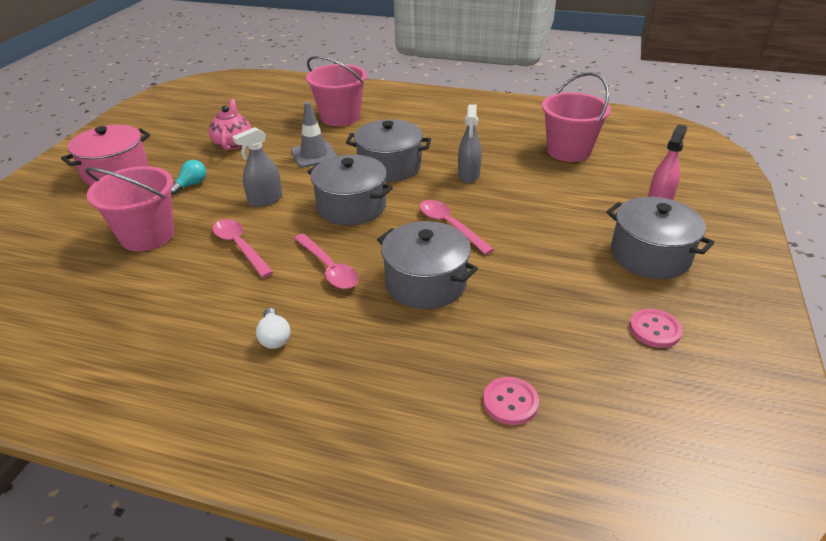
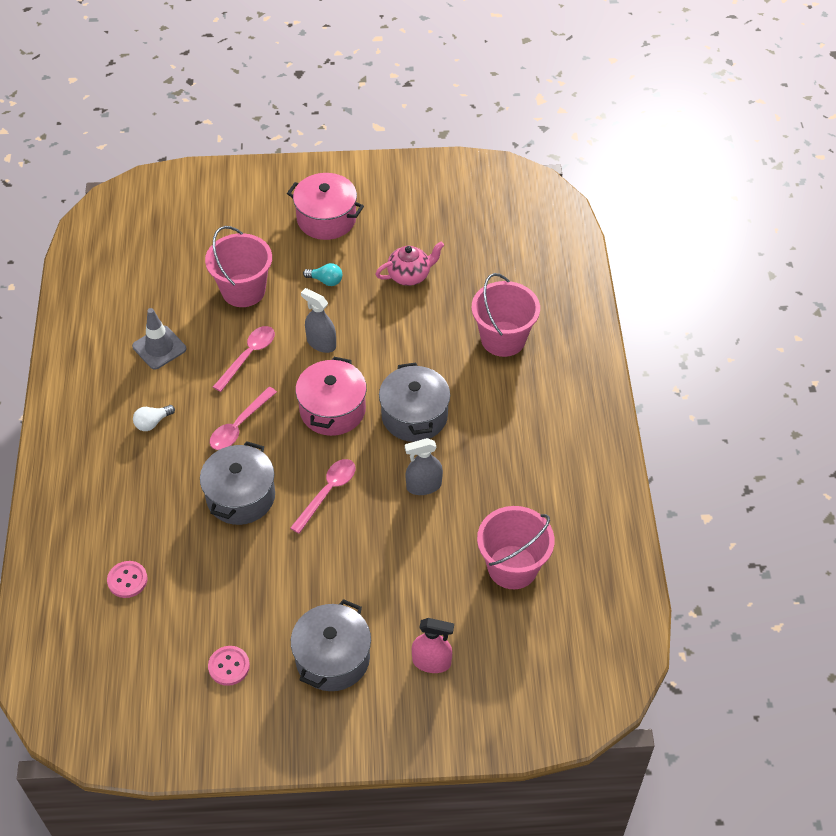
camera: 70 degrees right, 15 degrees up
grey traffic cone [291,102,337,168] -> grey traffic cone moved to [132,308,187,370]
grey pot [307,155,393,225] -> pink pot [295,357,367,436]

